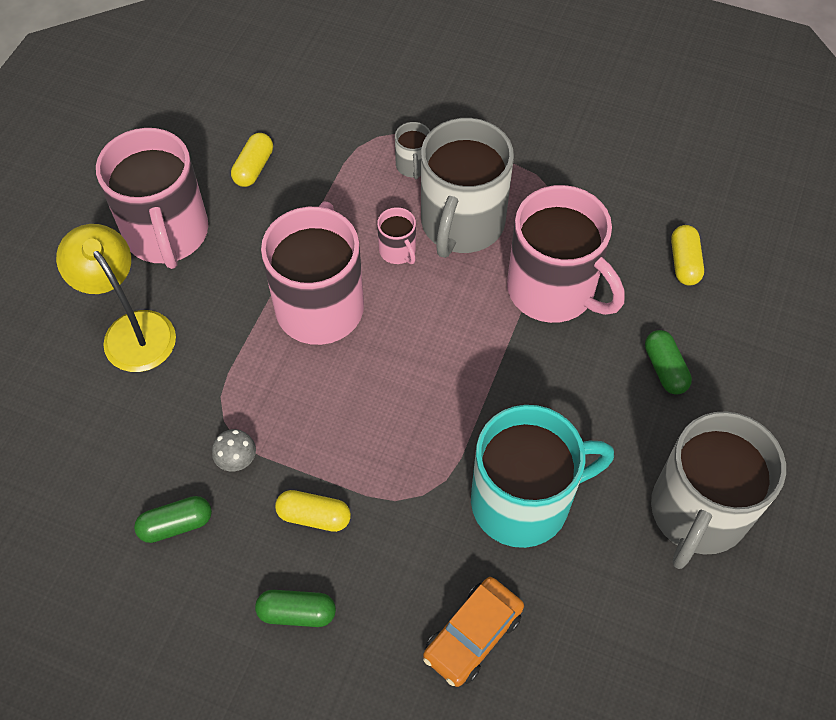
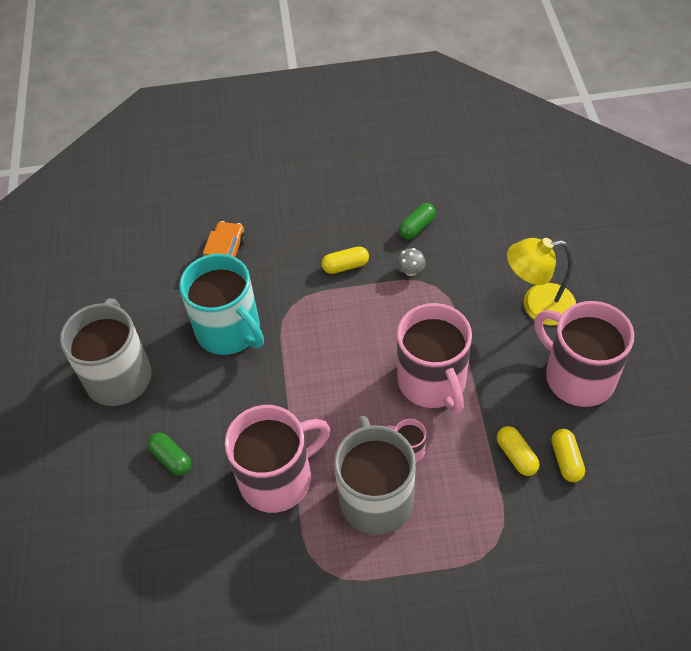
camera: 155 degrees right, 5 degrees down
yellow lamp [56,224,176,372] -> yellow lamp turned 150 degrees clockwise [507,238,576,325]
green capsule [255,590,336,627] -> none
grey mug [395,122,430,179] -> none
turquoise mug [471,405,614,548] -> turquoise mug turned 90 degrees counterclockwise [179,254,264,355]
pink mug [507,185,625,323] -> pink mug turned 135 degrees clockwise [225,405,330,513]
yellow capsule [671,225,704,286] -> yellow capsule moved to [497,426,539,476]

